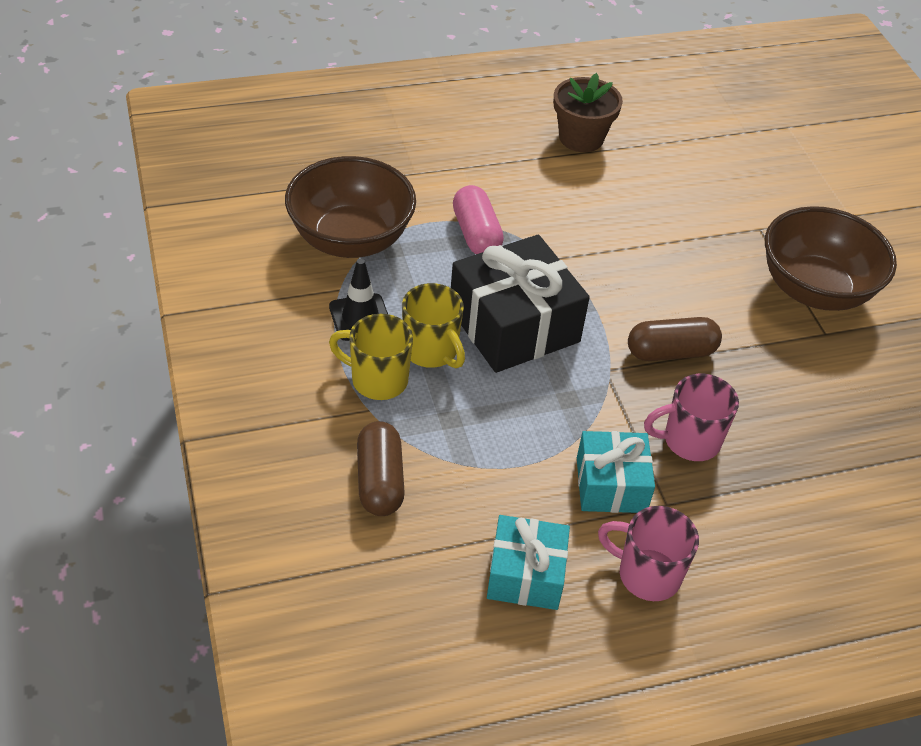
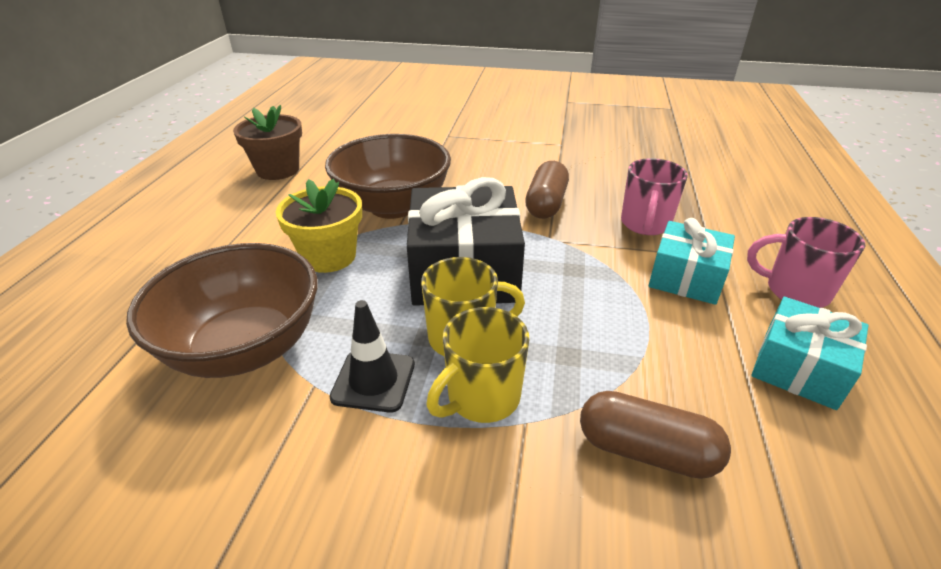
camera: 60 degrees left, 10 degrees down
pink capsule [453,185,504,254] -> yellow flower pot [276,179,362,273]
pink mug [598,506,699,601] -> pink mug turned 60 degrees clockwise [747,217,865,308]
brown bowl [765,206,897,311] -> brown bowl moved to [325,134,451,219]

